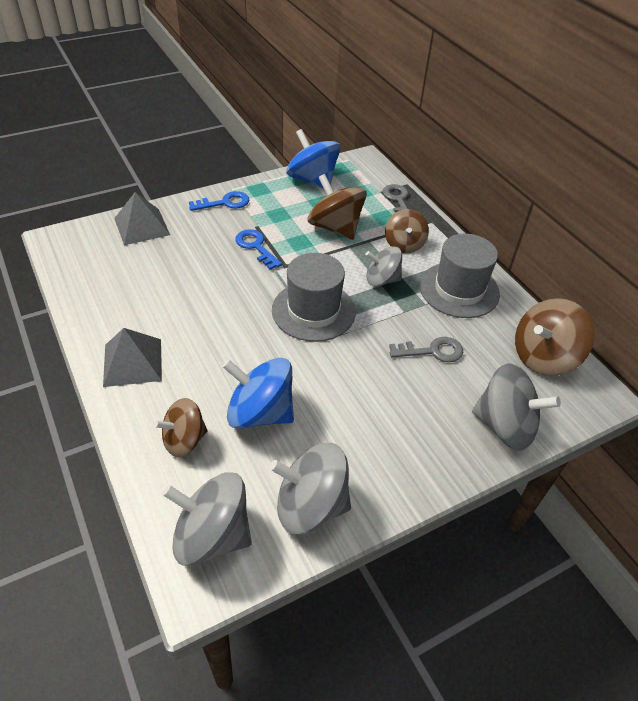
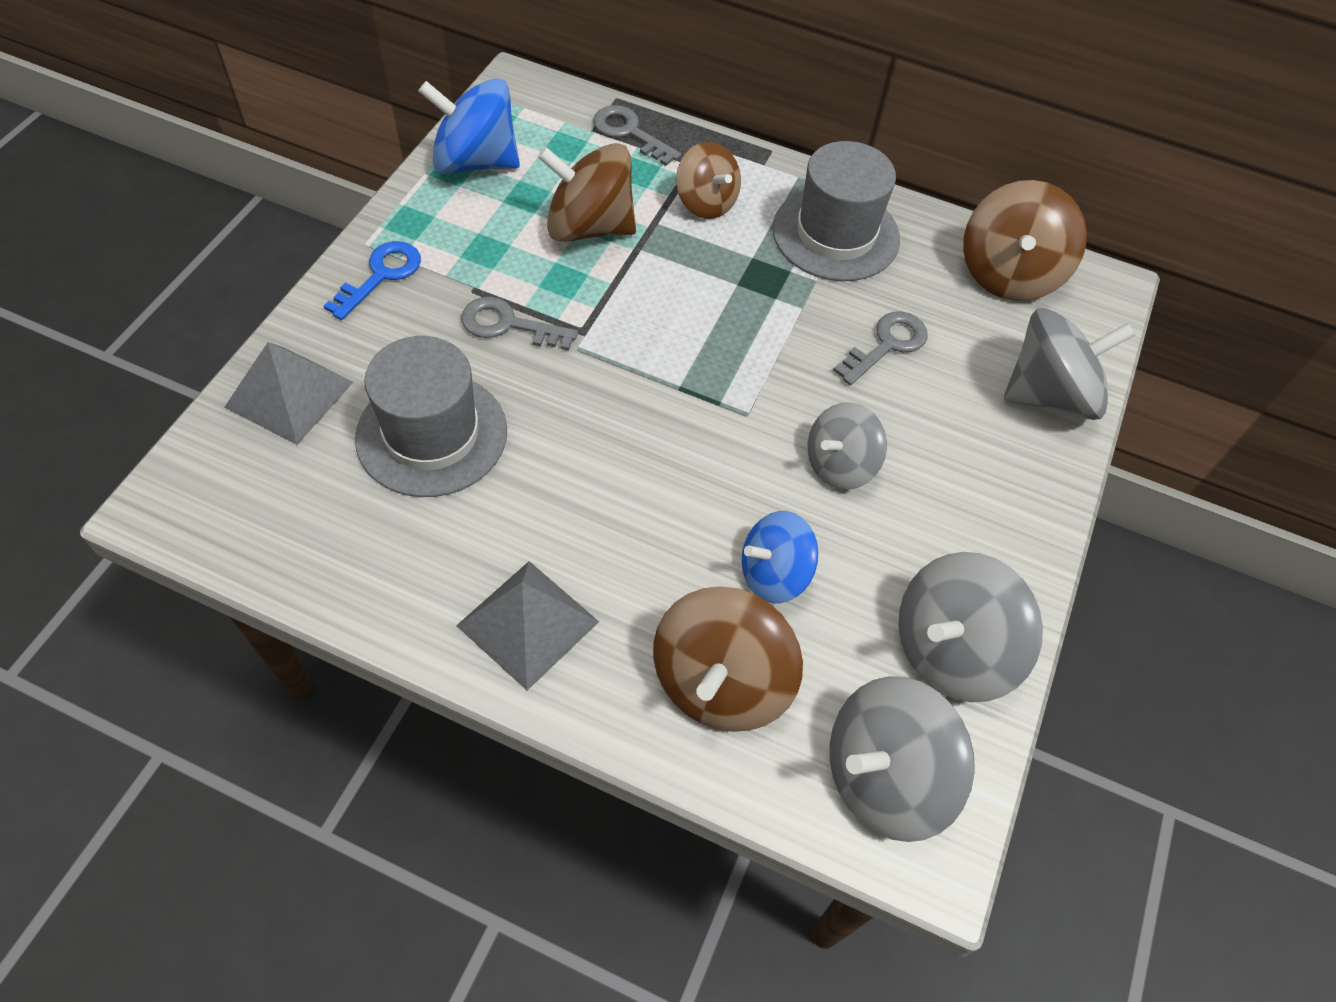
camera: 40 degrees left, 10 degrees up
brown spinning top [154,398,208,457] -> brown spinning top [653,586,803,732], size x1.52
blue spinning top [222,358,294,429] -> blue spinning top [742,511,818,604], size x0.66
blue key [235,229,282,270] -> grey key [461,297,578,351]
grey hat [272,253,356,342] -> grey hat moved to [355,336,507,497]
grey spinning top [365,246,402,287] -> grey spinning top moved to [808,402,887,490]

